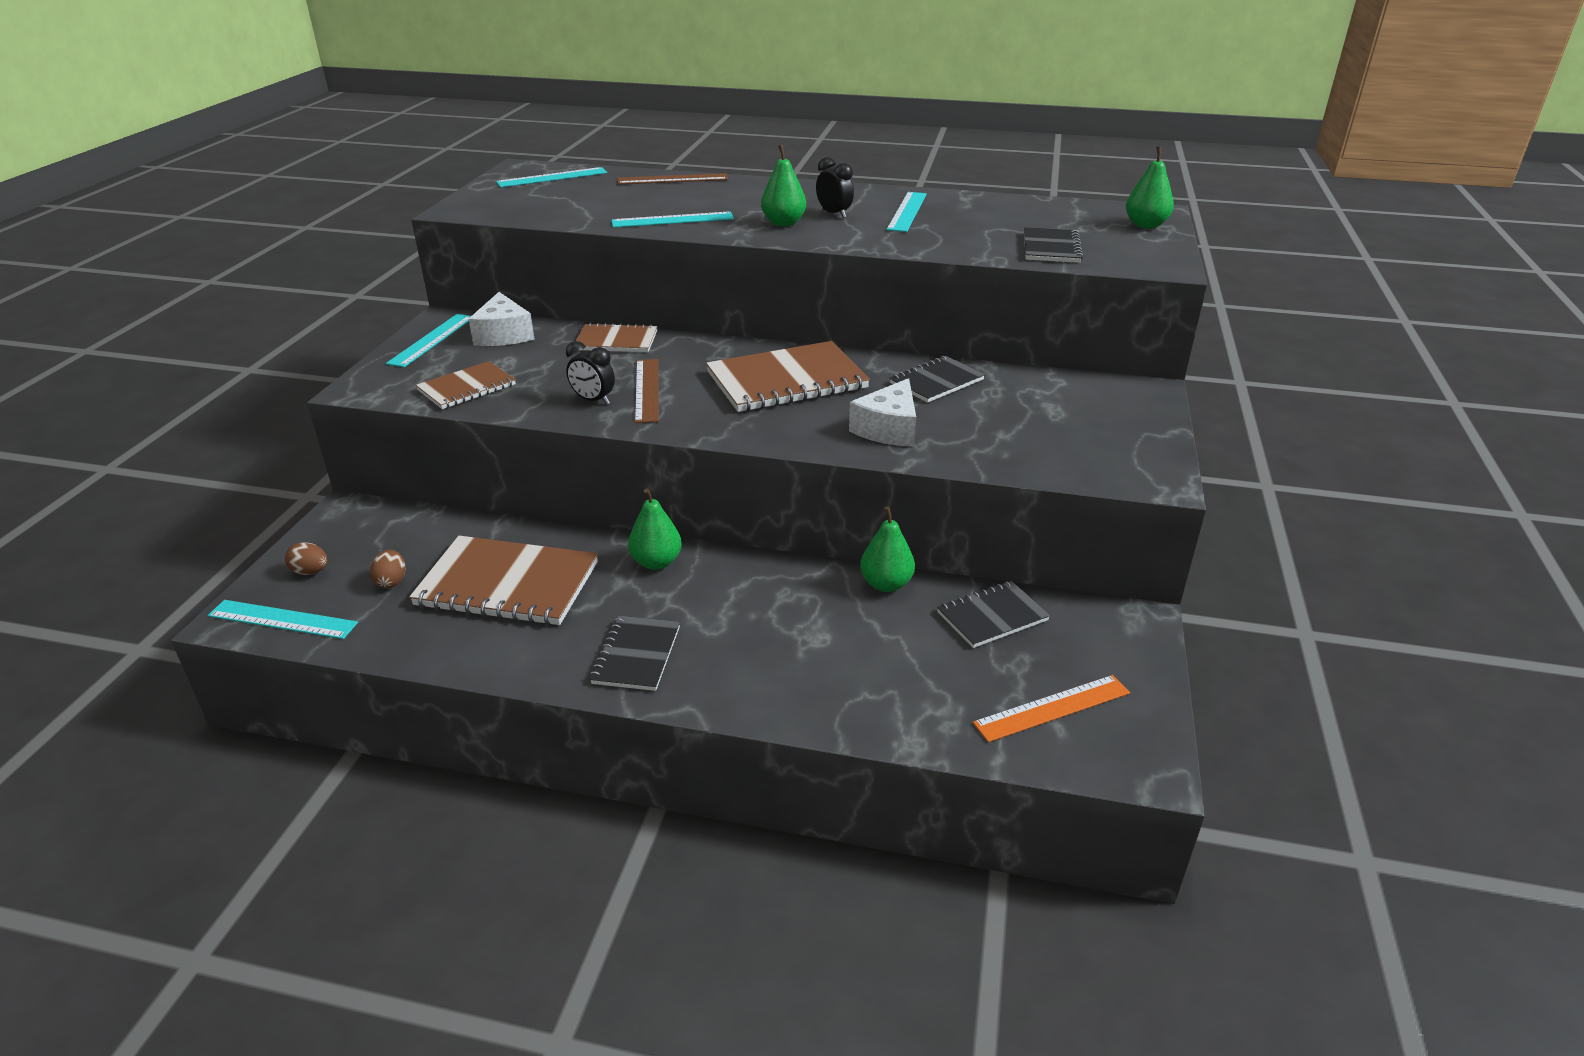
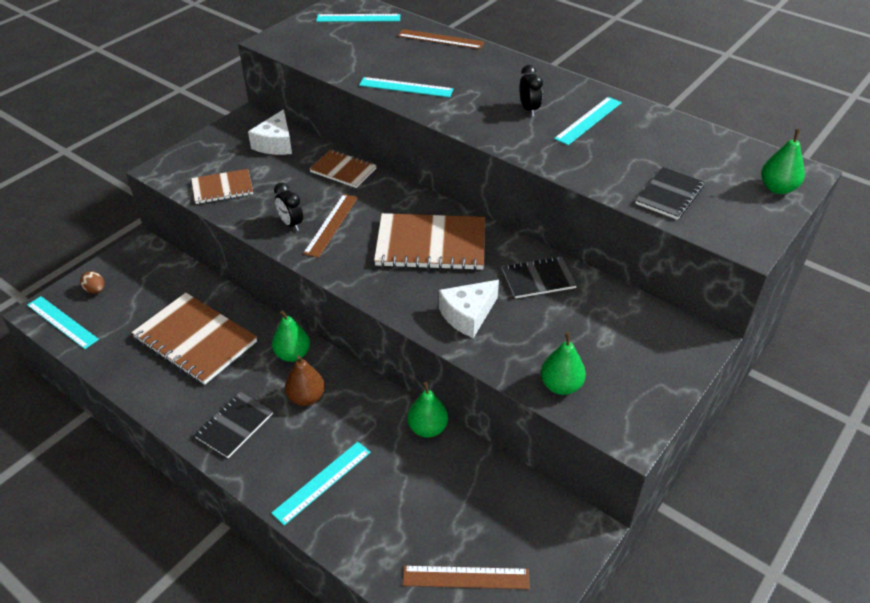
camera: 25 degrees right, 10 degrees up
brown egg [370,550,405,588] -> none
turquoise ruler [386,314,471,367] -> turquoise ruler moved to [271,442,371,525]
green pear [761,144,806,227] -> green pear moved to [541,332,586,395]
black notebook [937,581,1050,648] -> none
orange ruler [973,675,1130,742] -> brown ruler [403,565,530,589]
none -> brown pear [285,355,325,406]

